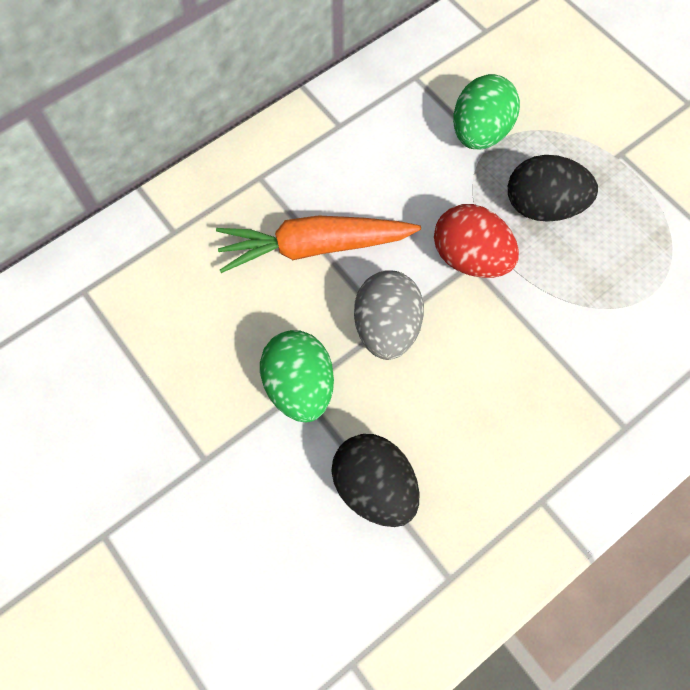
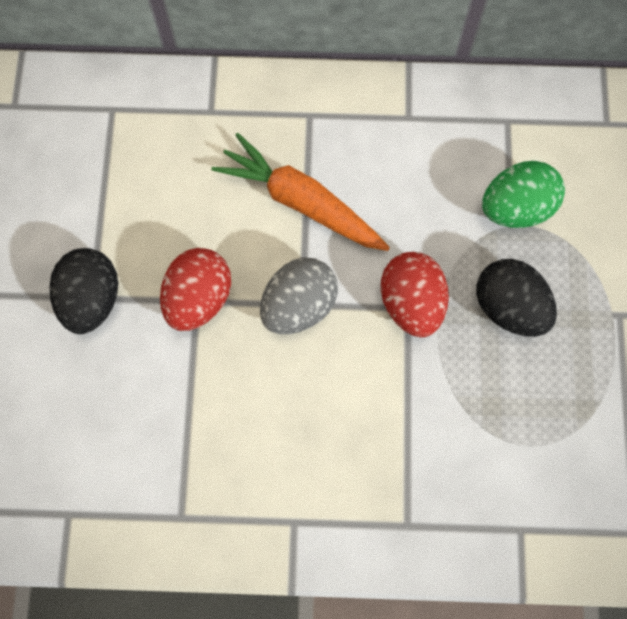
camera: 40 degrees right, 5 degrees up
green egg [260,330,334,422] -> red egg [160,248,231,331]
black egg [331,434,419,527] -> black egg moved to [50,248,118,334]

